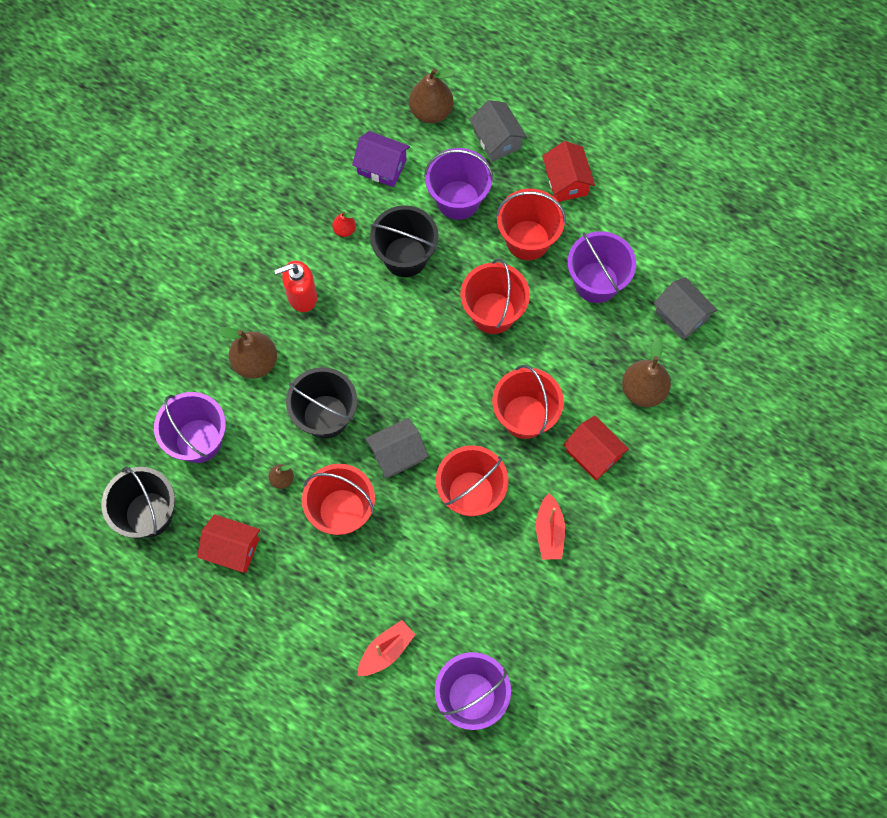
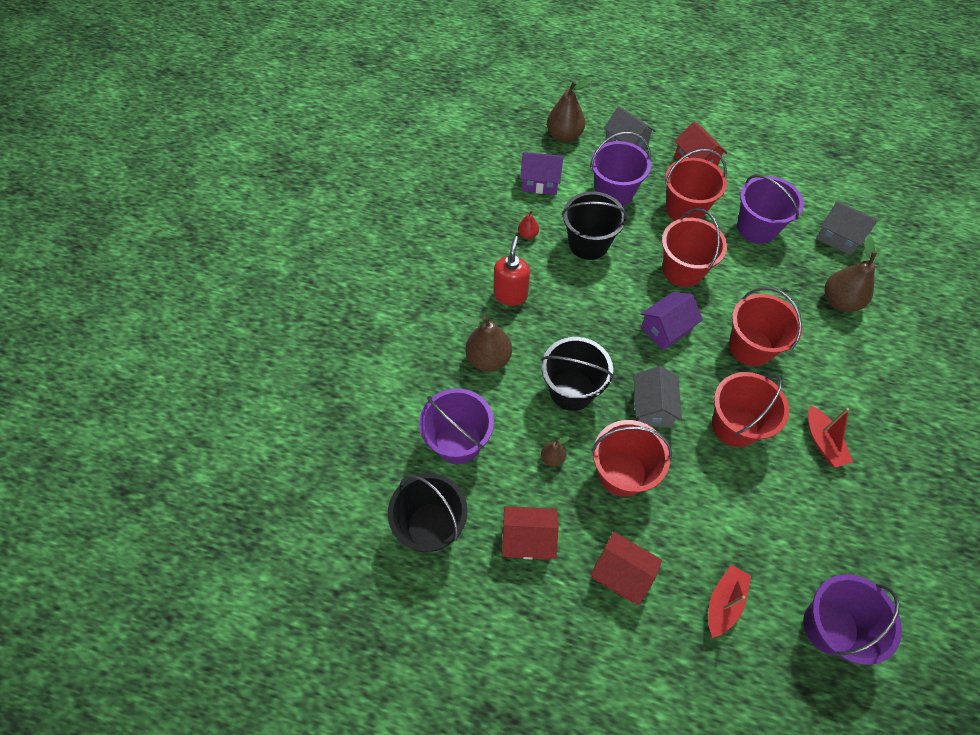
camera: 15 degrees left, 10 degrees down
red soap dispenser [274,261,317,312] -> red soap dispenser turned 135 degrees clockwise [494,236,530,306]
grey house [365,418,428,479] -> grey house turned 45 degrees counterclockwise [634,366,682,427]
red house [563,416,629,480] -> red house moved to [590,532,662,605]
none -> purple house [641,292,703,350]

